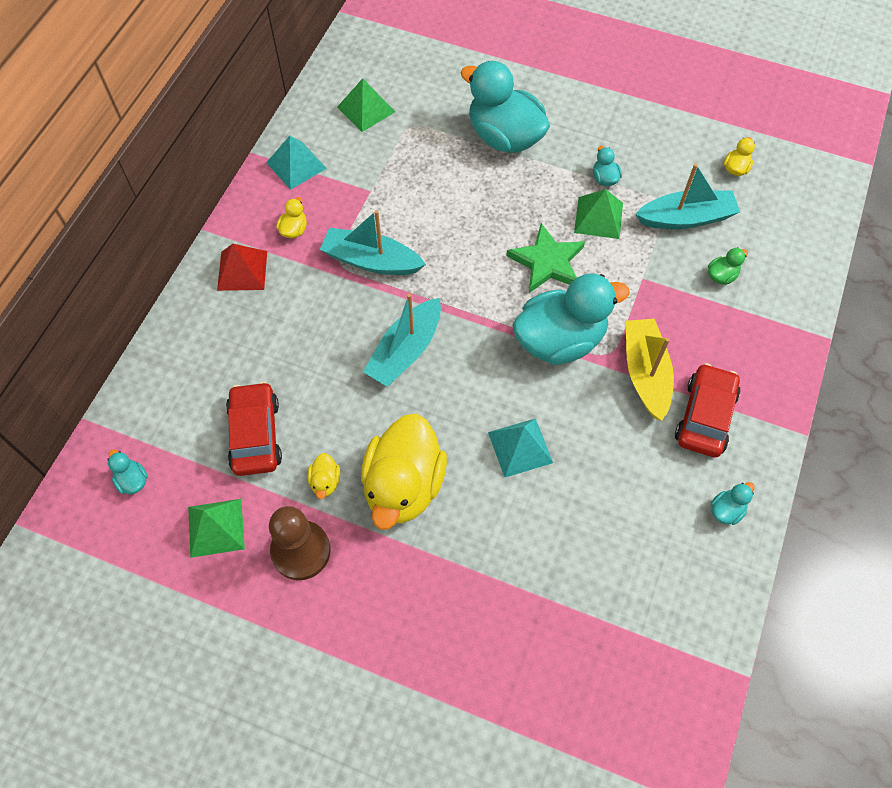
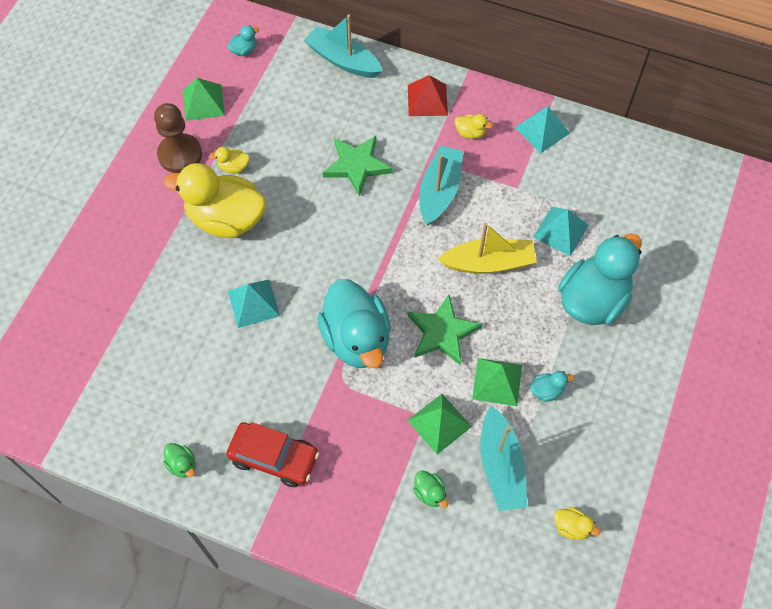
camera: 90 degrees right, 0 degrees up
red car [226,381,282,476] -> none
green pyramid [337,78,395,132] -> green pyramid moved to [407,394,472,454]
turquoise boat [363,293,441,387] -> turquoise boat moved to [304,15,383,78]
yellow boat [626,319,674,421] -> yellow boat moved to [438,223,537,274]
turquoise duck [711,482,755,525] -> green duck [163,443,196,478]
none -> green star [323,136,392,196]
none -> turquoise pyramid [533,207,589,256]

